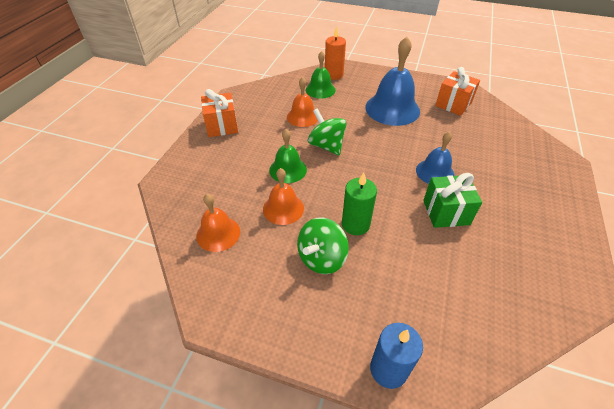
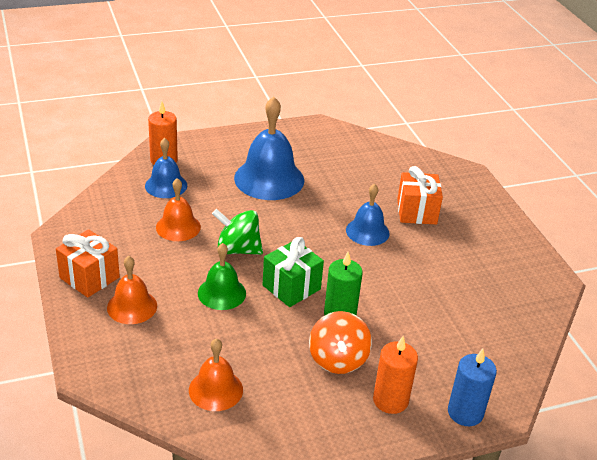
camera: 40 degrees left, 10 degrees down
orange bell [263,168,304,225] -> orange bell moved to [107,256,157,324]
green spinning top [297,217,349,274] -> orange spinning top [309,311,372,374]
green bell [306,51,336,98] -> blue bell [145,138,187,198]
green gift [423,173,482,228] -> green gift moved to [263,237,324,307]
orange gift [435,67,480,116] -> orange gift moved to [397,166,443,224]
none -> orange candle [373,336,418,414]

